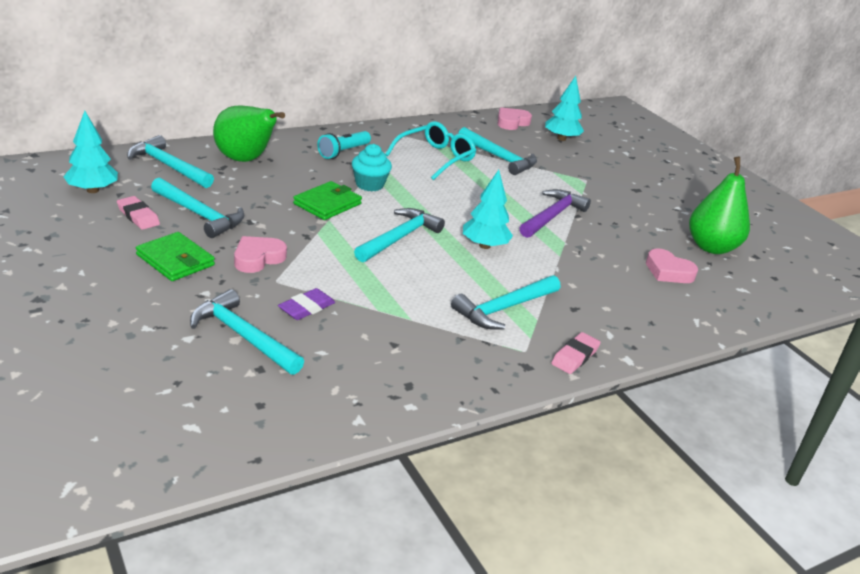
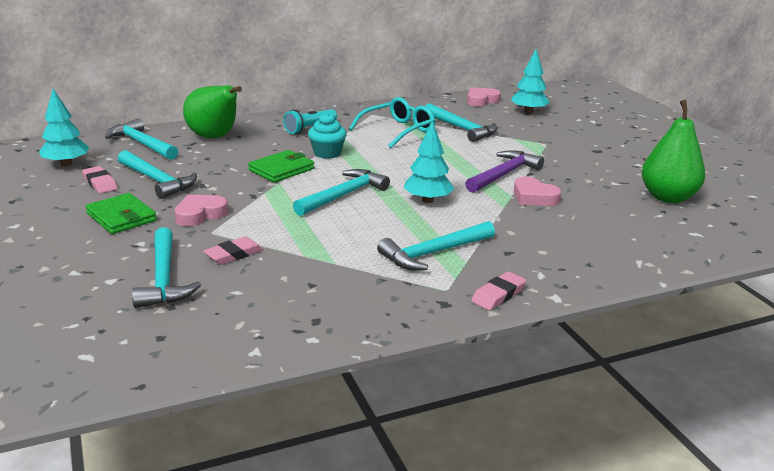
camera: 10 degrees right, 5 degrees down
turquoise hammer [190,289,304,375] -> turquoise hammer turned 150 degrees counterclockwise [132,227,201,308]
purple eraser [278,288,335,320] -> pink eraser [203,236,263,265]
pink heart [646,248,698,283] -> pink heart moved to [514,176,561,206]

